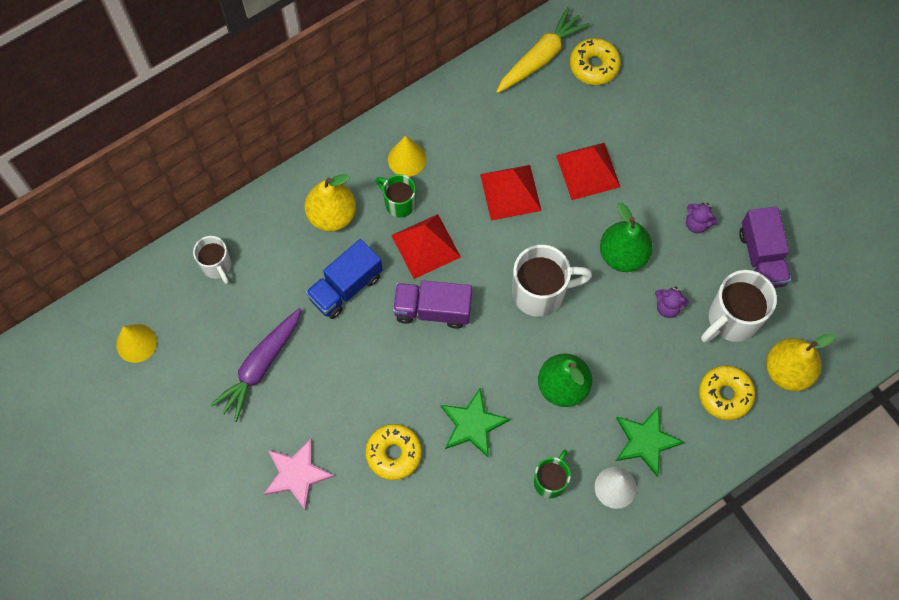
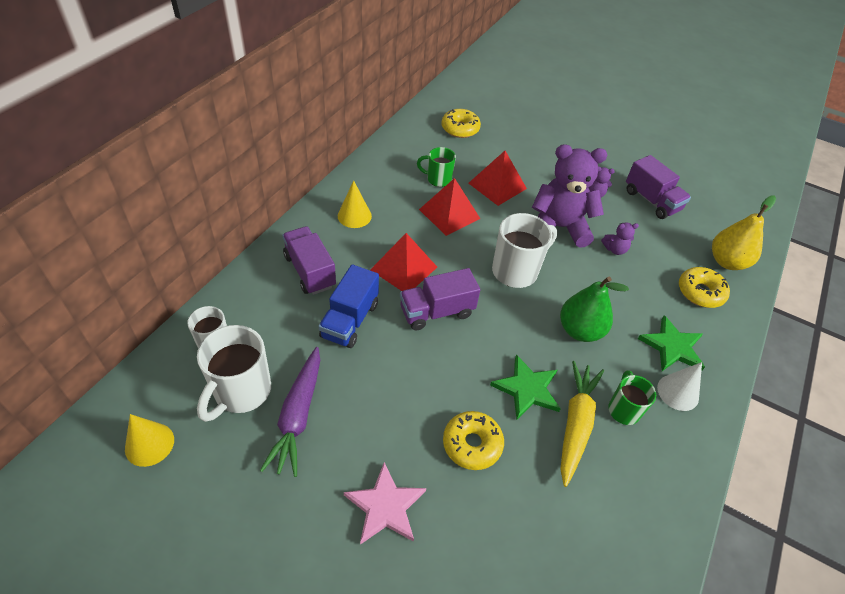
camera: 30 degrees left, 20 degrees down
yellow pear [304,174,356,232] -> purple truck [282,226,336,295]
green mug [376,174,416,218] -> green mug moved to [417,147,456,187]
yellow carrot [496,7,589,93] -> yellow carrot moved to [560,361,604,487]
green pear [600,203,653,272] -> purple teddy bear [532,144,607,248]
white mug [701,270,777,343] -> white mug moved to [197,325,271,422]

